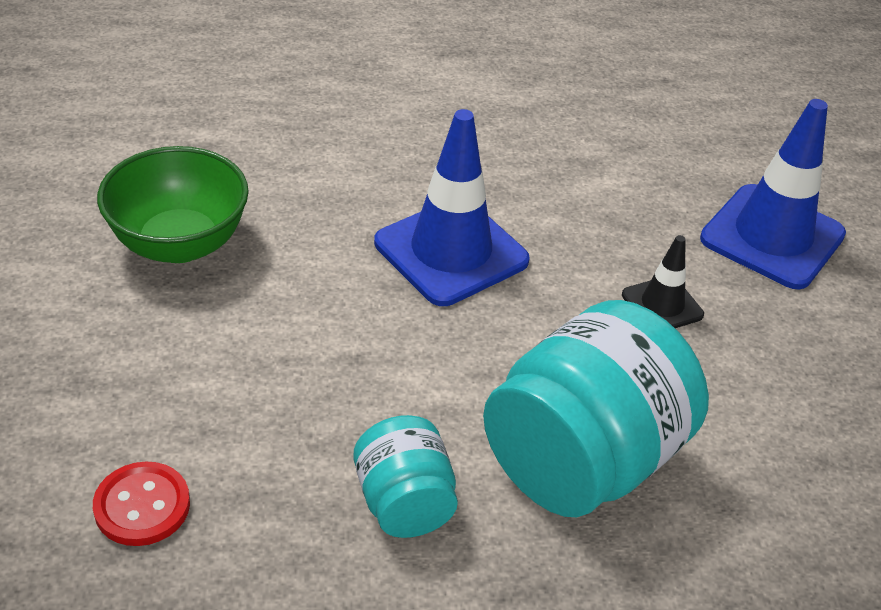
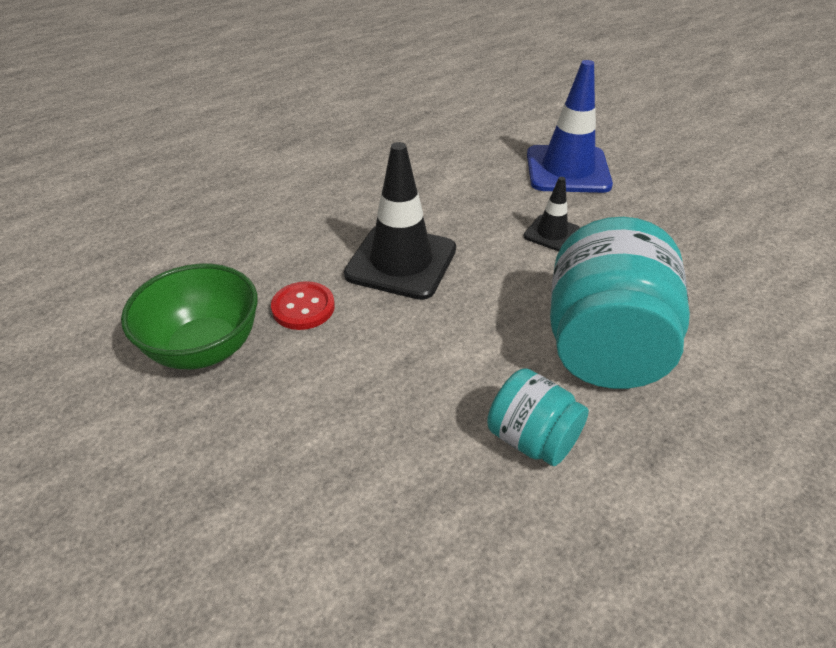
camera: 30 degrees left, 0 degrees up
red button [93,461,190,546] -> red button moved to [271,281,335,330]
blue traffic cone [374,109,530,306] -> black traffic cone [344,142,456,300]

